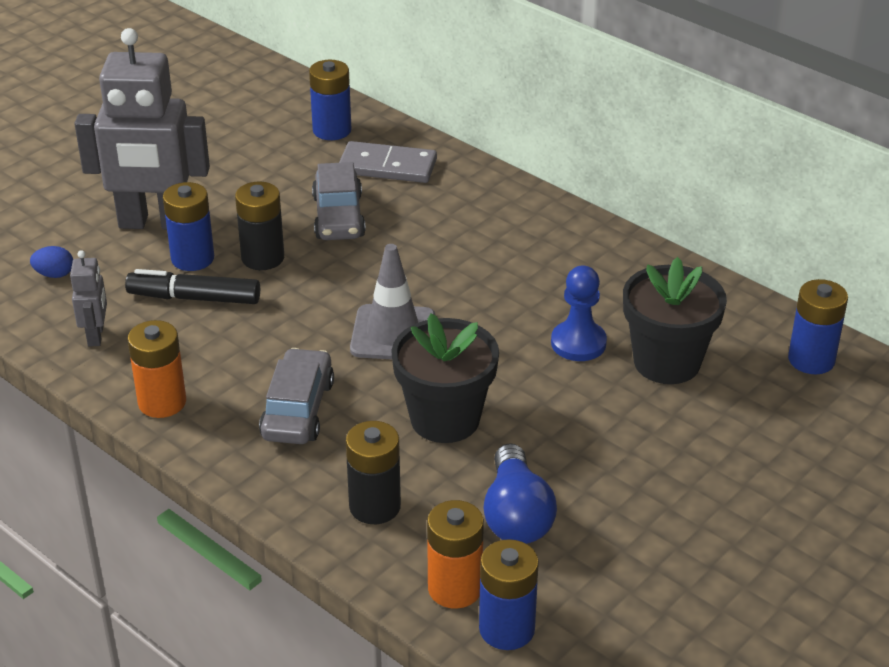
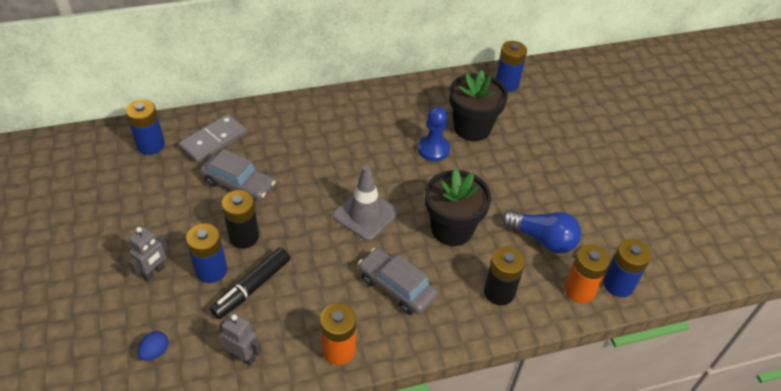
camera: 60 degrees left, 10 degrees up
grey robot [74,28,210,230] -> grey robot [129,227,168,282], size x0.44

